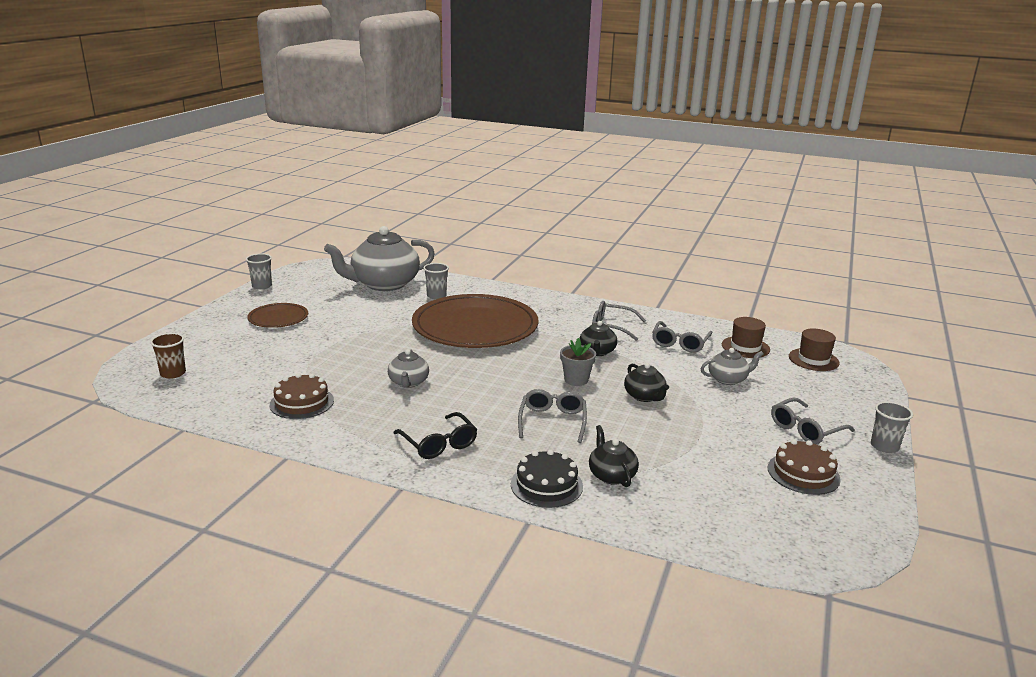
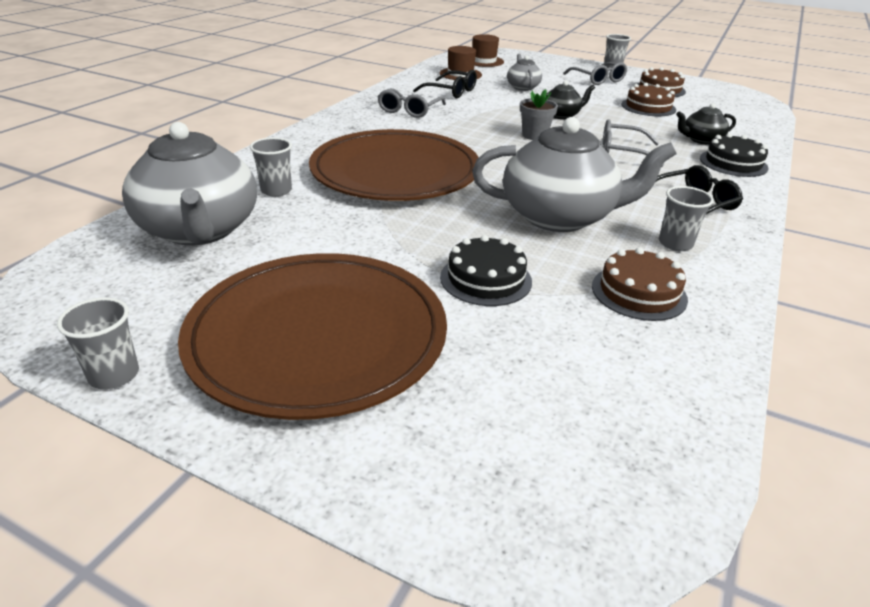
camera: 85 degrees left, 10 degrees up
brown cup [150,333,186,379] -> none
brown plate [247,303,308,328] -> brown plate [178,253,447,420], size x2.13
grey teapot [388,349,429,388] -> grey teapot [472,117,676,232], size x2.11
black teapot [580,321,618,356] -> none
grey glasses [652,321,713,353] -> black glasses [413,70,477,98]
none -> black cake [440,235,532,306]
none -> brown cake [621,83,676,116]
none -> grey cup [659,186,714,251]

